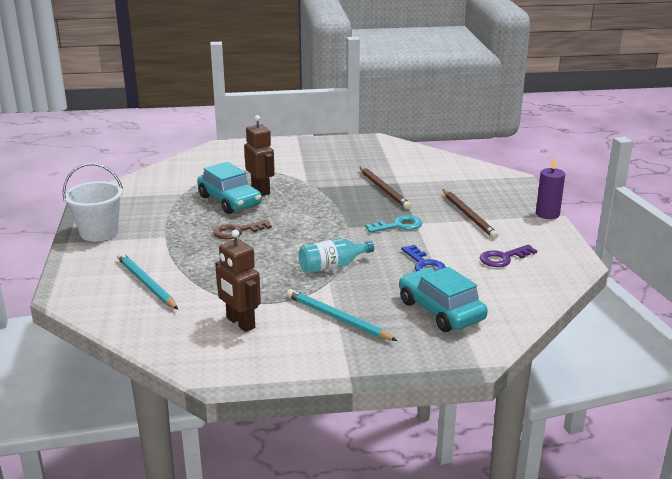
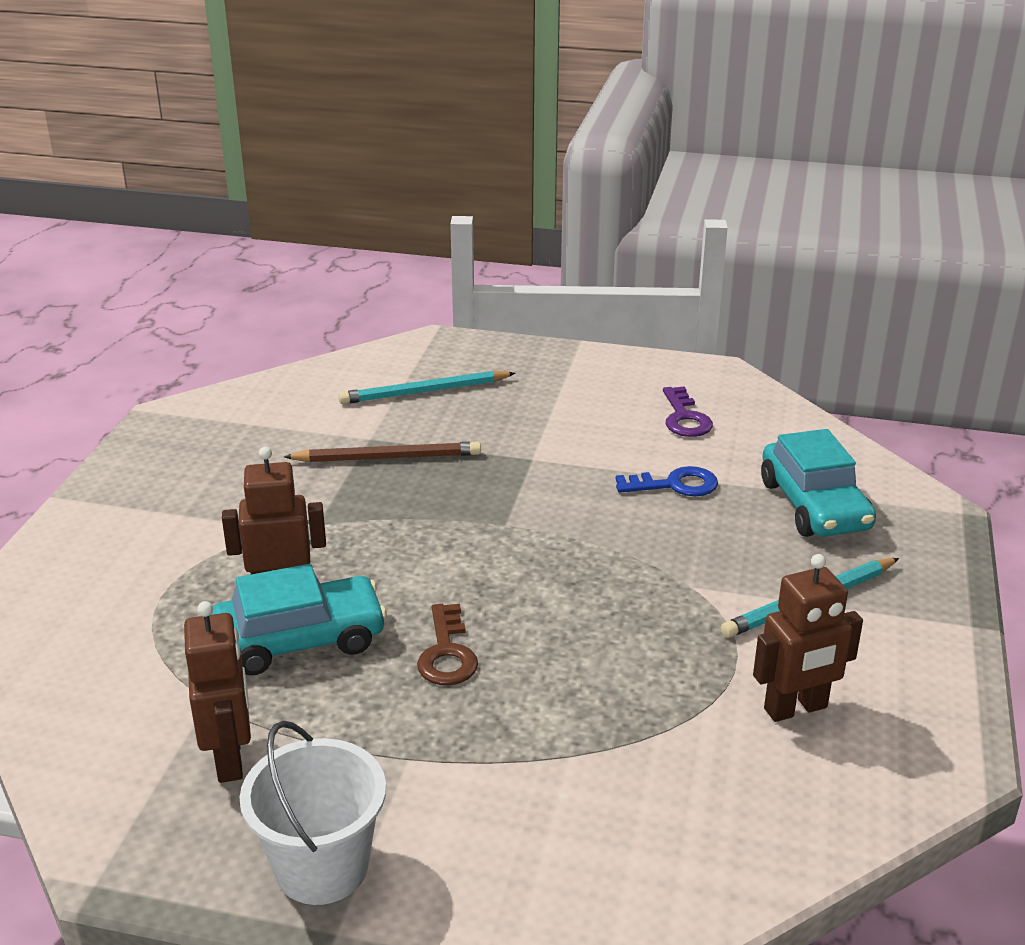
camera: 70 degrees left, 5 degrees up
turquoise pencil [117,253,178,310] -> turquoise pencil moved to [338,370,515,404]
turquoise bottle [298,238,374,274] -> none
turquoise key [365,215,422,233] -> none
turquoise car [399,267,488,332] -> turquoise car turned 90 degrees counterclockwise [761,429,876,537]
brown pencil [443,189,499,239] -> none
purple candle [536,158,565,219] -> none
none -> brown robot [184,601,251,783]

